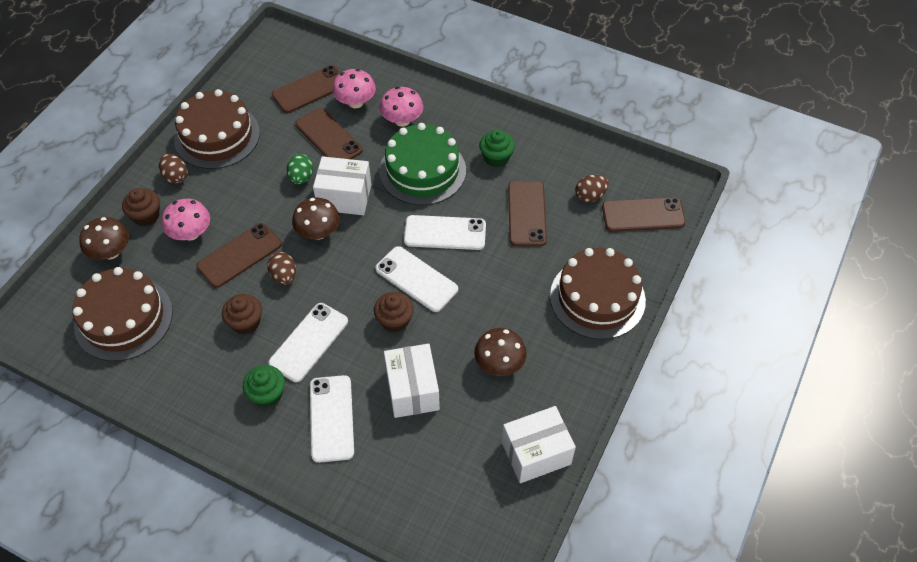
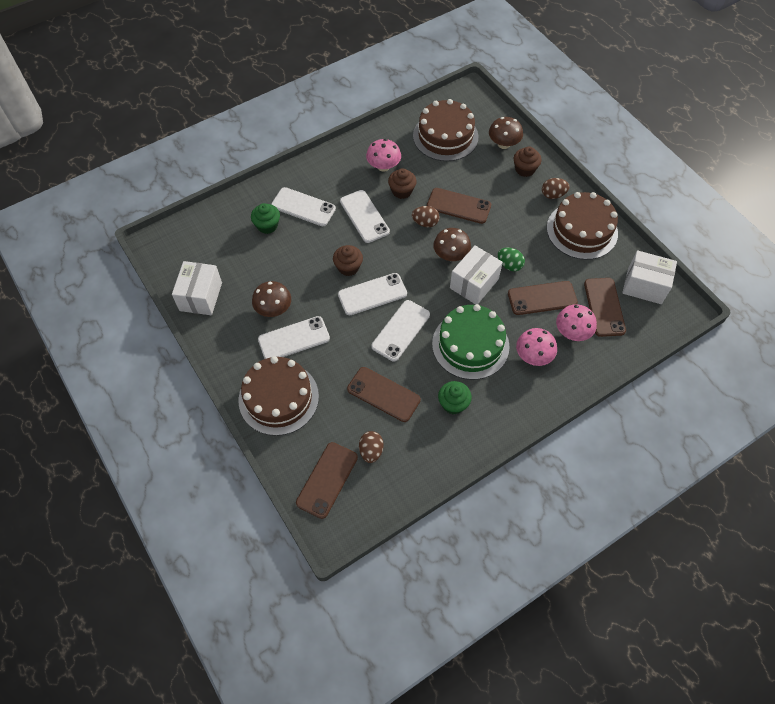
camera: 120 degrees right, 5 degrees up
pink mushroom [162,199,210,241] -> pink mushroom moved to [366,139,401,172]
brown phone [197,223,282,288] -> brown phone turned 60 degrees counterclockwise [427,188,491,224]
green cupcake [243,365,285,407] -> green cupcake moved to [251,203,280,234]
white box [384,344,440,418] -> white box moved to [622,250,677,304]
none -> white phone [258,316,330,359]

